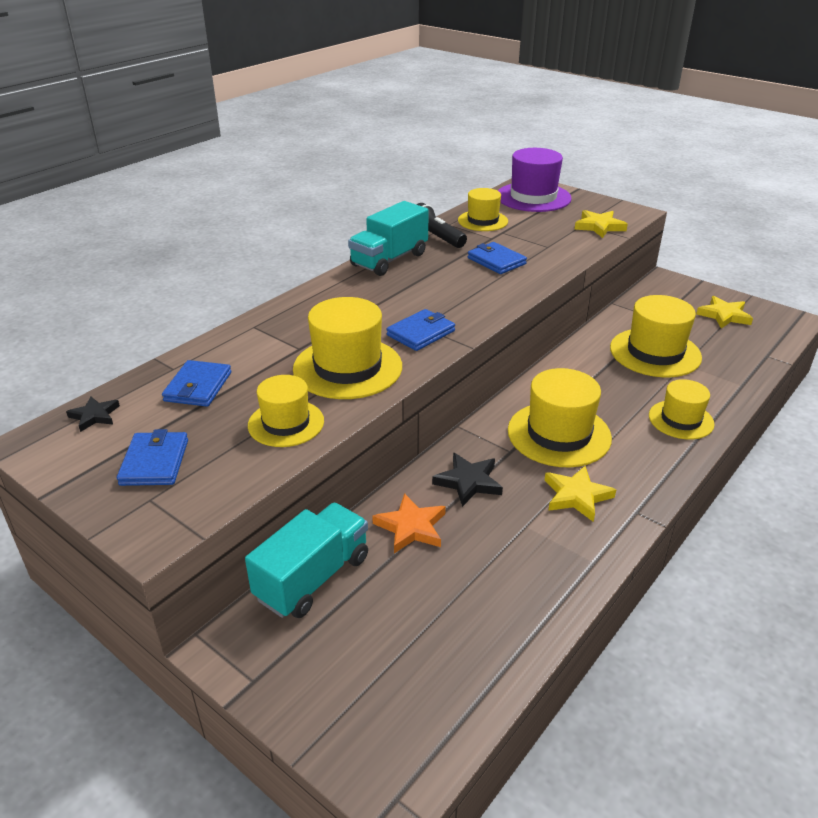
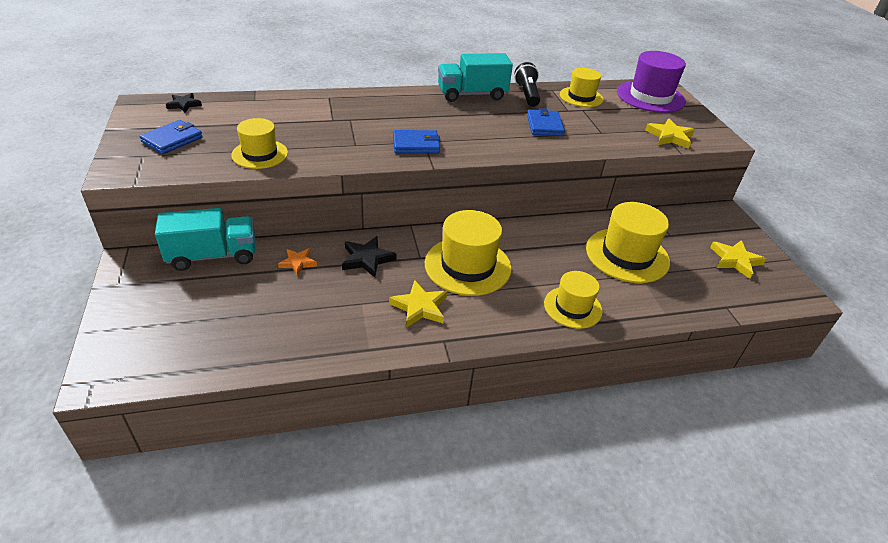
camera: 35 degrees right, 5 degrees up
blue wallet [162,360,231,407] -> none
yellow hat [293,297,402,399] -> none
orange star [372,493,446,553] -> orange star [278,248,317,276], size x0.67

